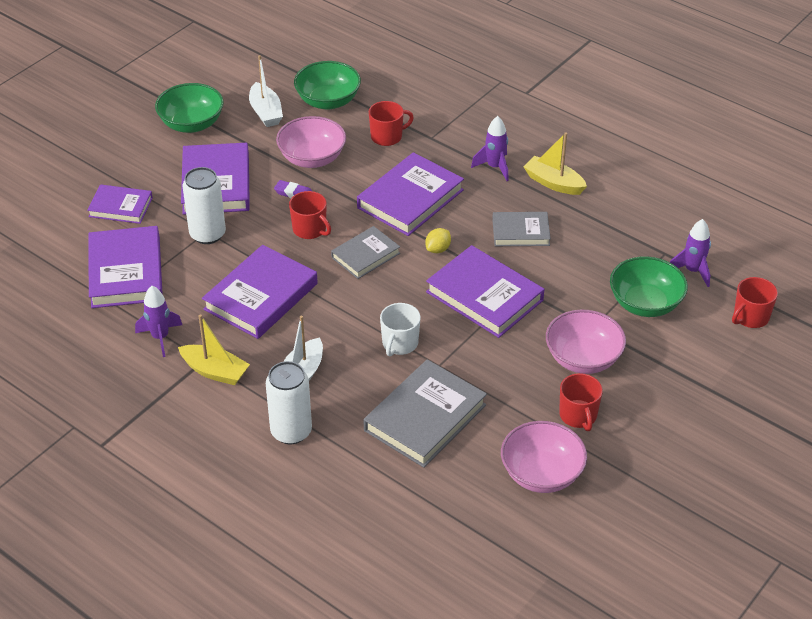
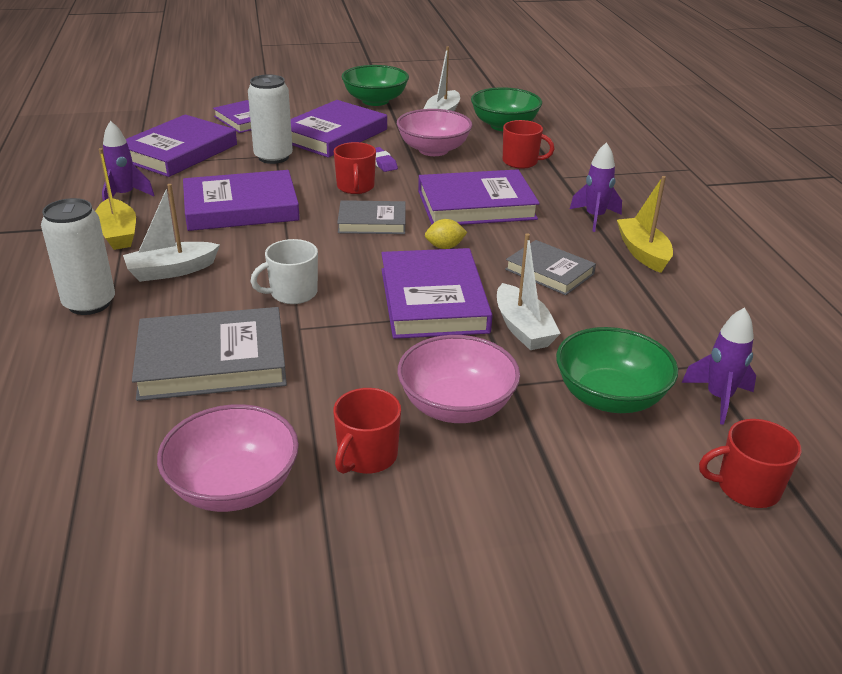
camera: 40 degrees right, 10 degrees down
none -> white boat [497,233,561,350]

